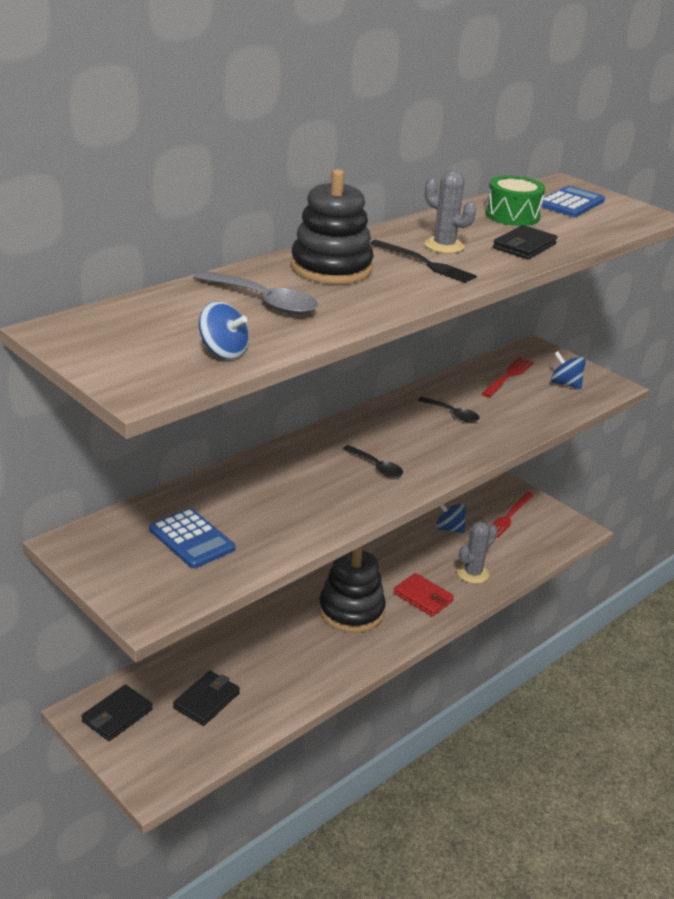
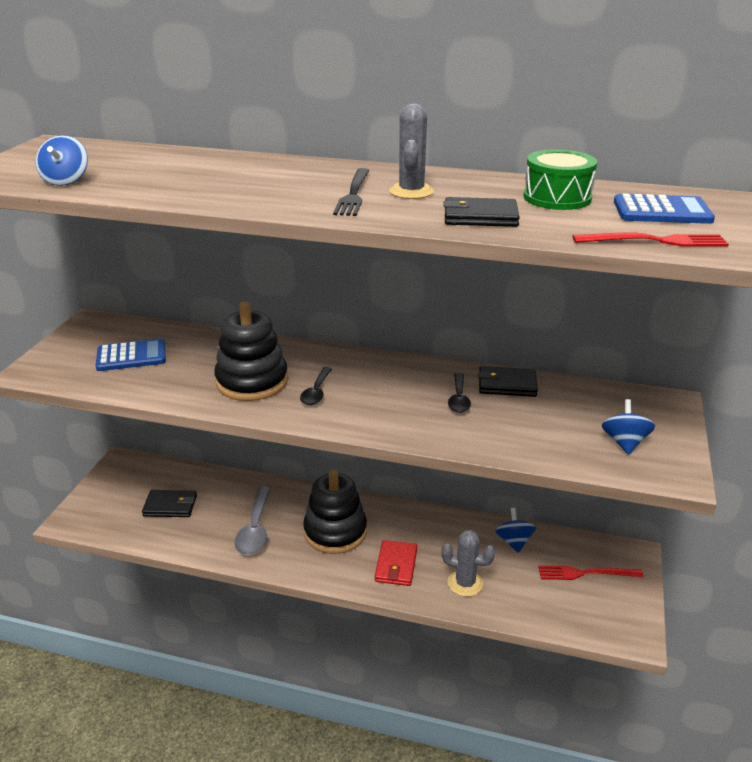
camera: 60 degrees right, 0 degrees up
black wallet [81,684,153,741] -> black wallet moved to [478,366,538,397]
blue calculator [149,508,235,569] -> blue calculator turned 120 degrees counterclockwise [96,338,166,371]
grey spoon [193,271,318,315] -> grey spoon moved to [235,487,270,555]
black stacking toy [291,169,374,284] -> black stacking toy moved to [214,301,288,401]
red fork [481,357,534,398] -> red fork moved to [573,233,729,246]

